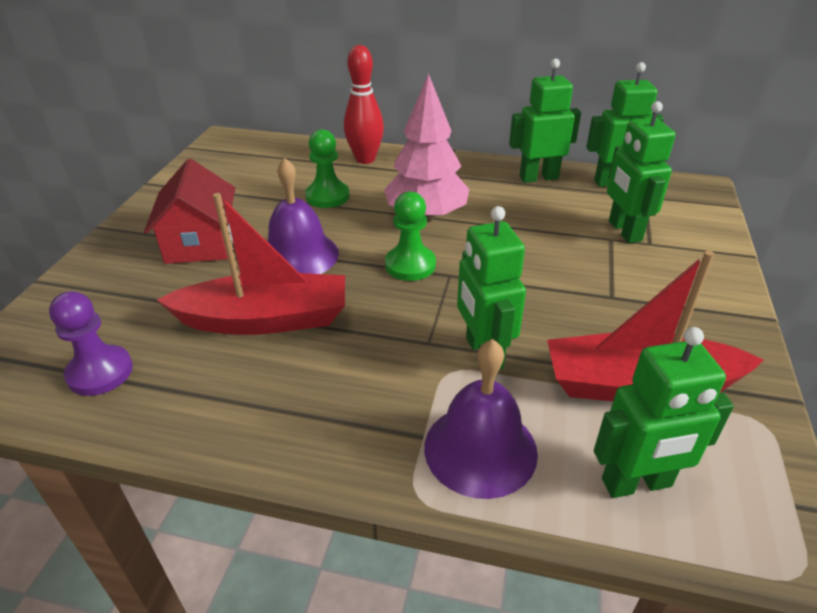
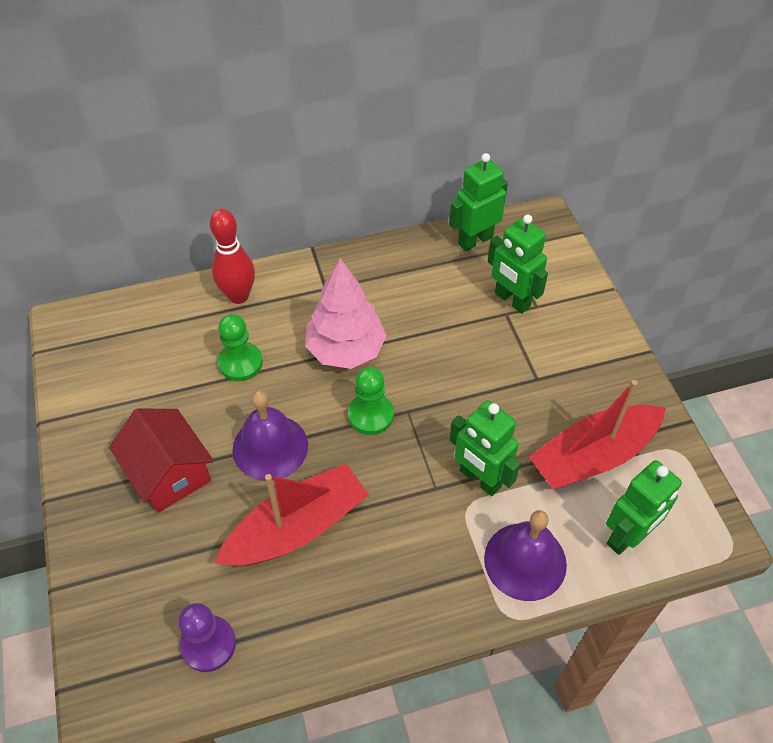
camera: 30 degrees left, 15 degrees up
green robot [509,59,581,183] -> none

